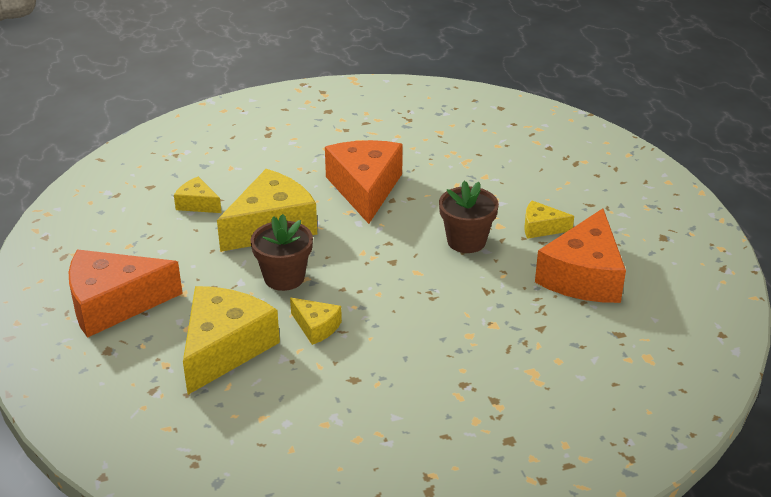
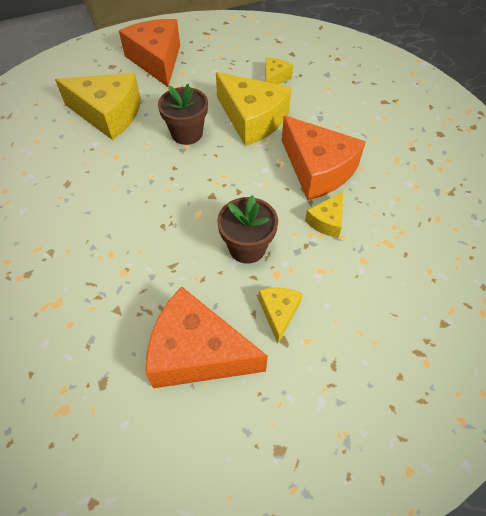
camera: 85 degrees right, 20 degrees up
yellow cheese [290,298,342,345] -> yellow cheese moved to [305,192,343,238]
orange cheese [325,140,403,224] -> orange cheese turned 60 degrees clockwise [282,115,366,200]

